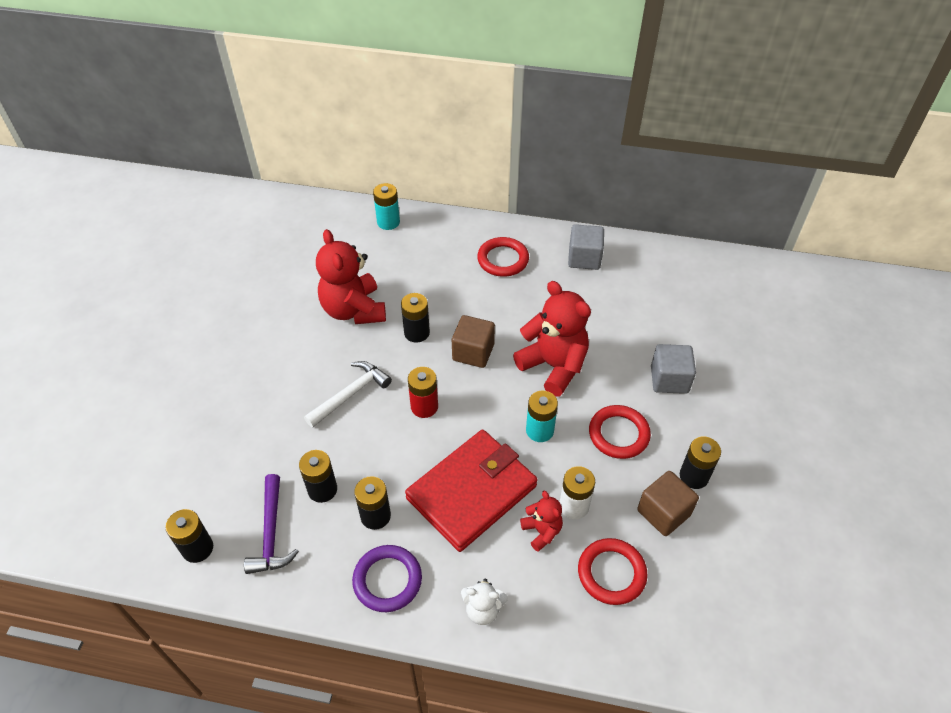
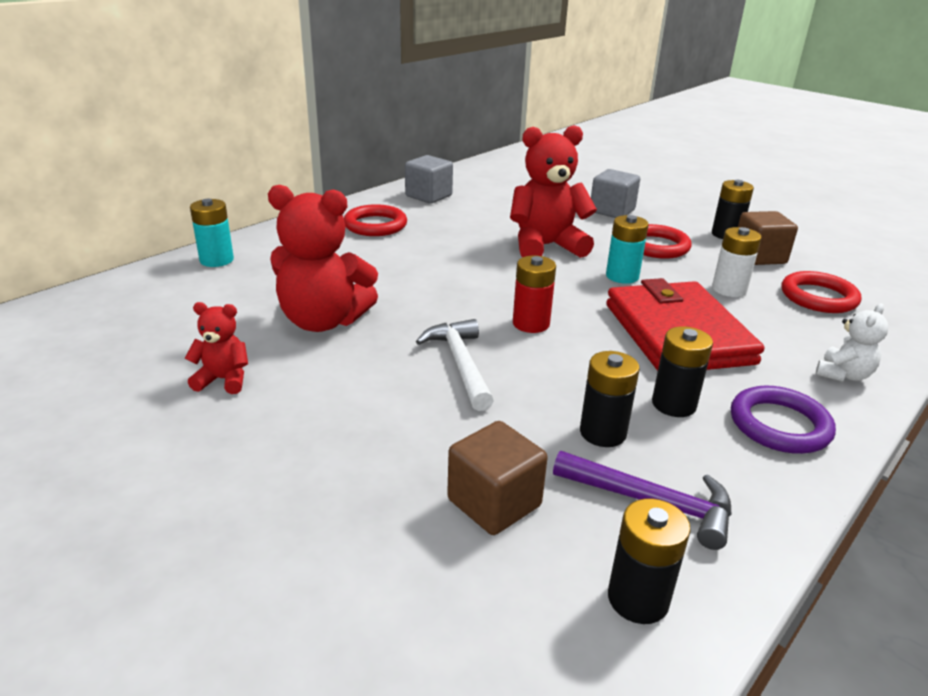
camera: 60 degrees left, 20 degrees down
black battery [401,293,430,343] -> none
brown cube [452,315,495,368] -> brown cube moved to [447,421,548,535]
red teddy bear [520,491,563,552] -> red teddy bear moved to [185,302,248,394]

